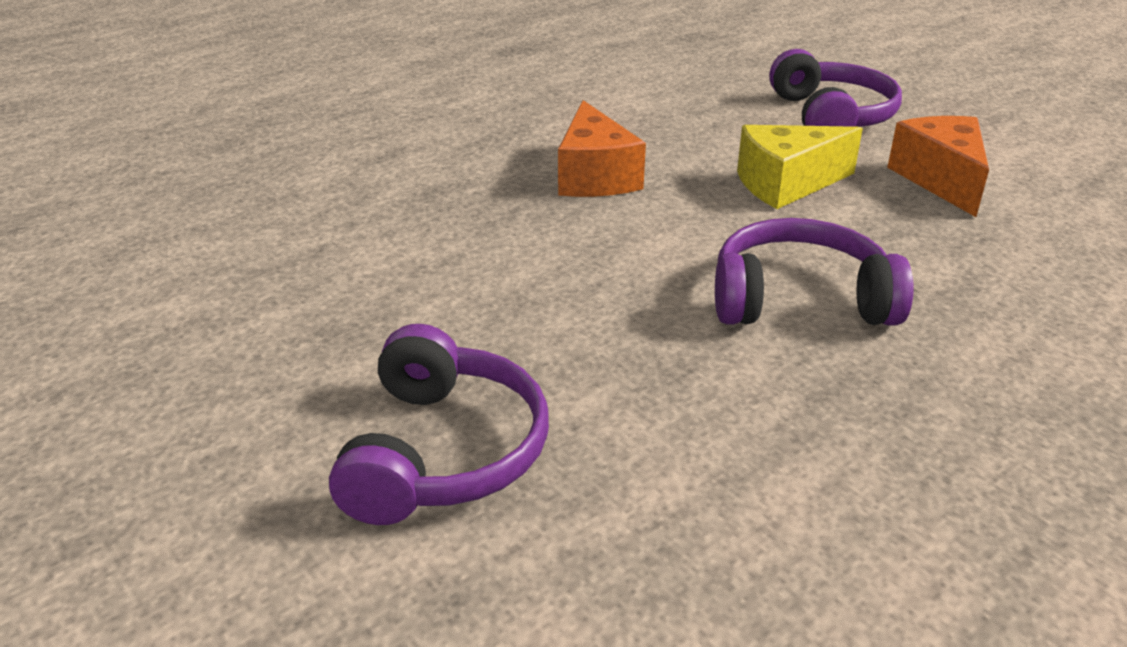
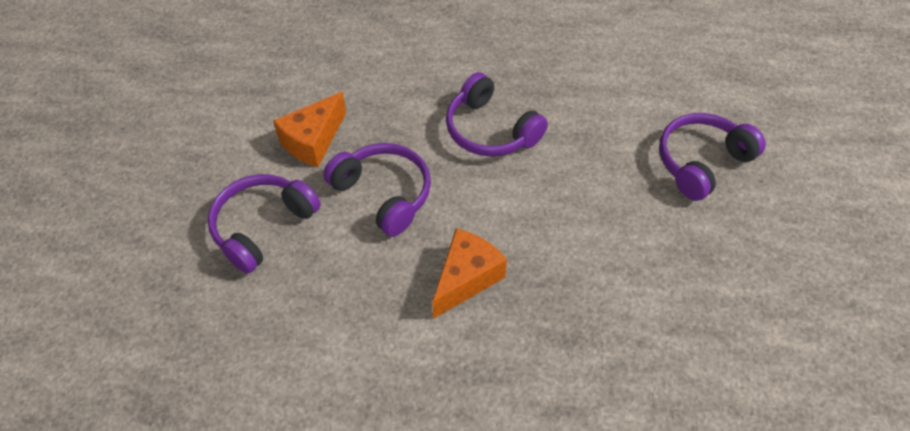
camera: 135 degrees left, 20 degrees up
yellow cheese [737,125,863,209] -> purple headphones [323,143,431,237]

